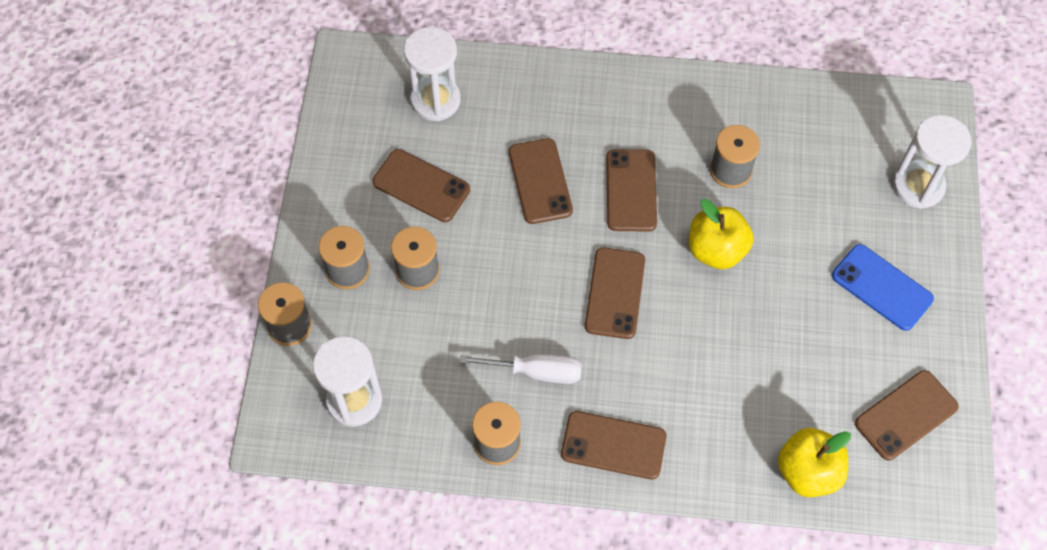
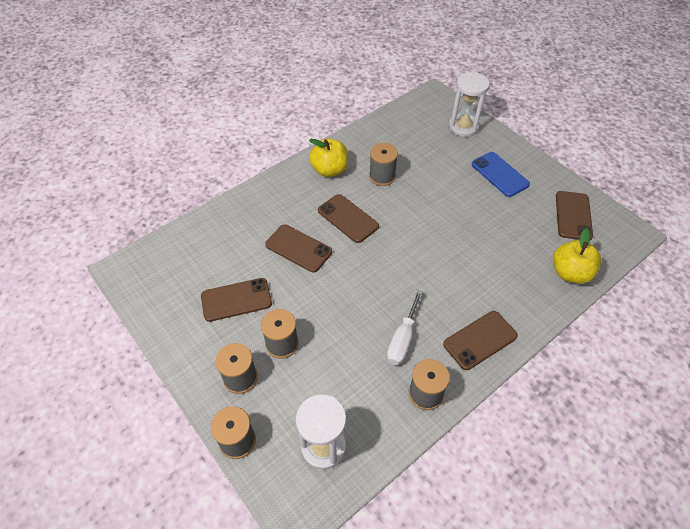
camera: 45 degrees left, 10 degrees down
white hourglass [404,27,461,121] -> none
white screwdriver [459,354,582,384] -> white screwdriver turned 150 degrees clockwise [387,290,423,365]
brown phone [585,247,645,339] -> none
yellow apple [689,199,754,269] -> yellow apple moved to [309,138,348,177]
blue phone [832,244,934,331] -> blue phone turned 60 degrees clockwise [472,152,530,197]

